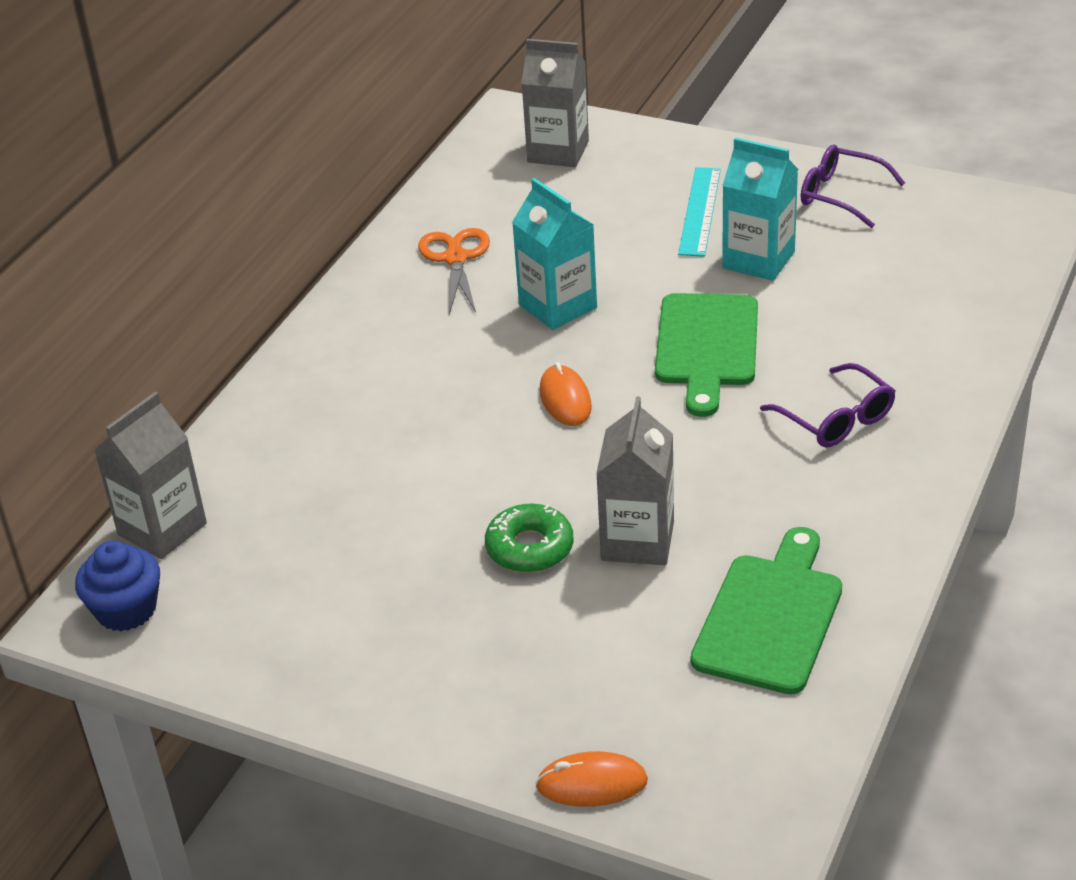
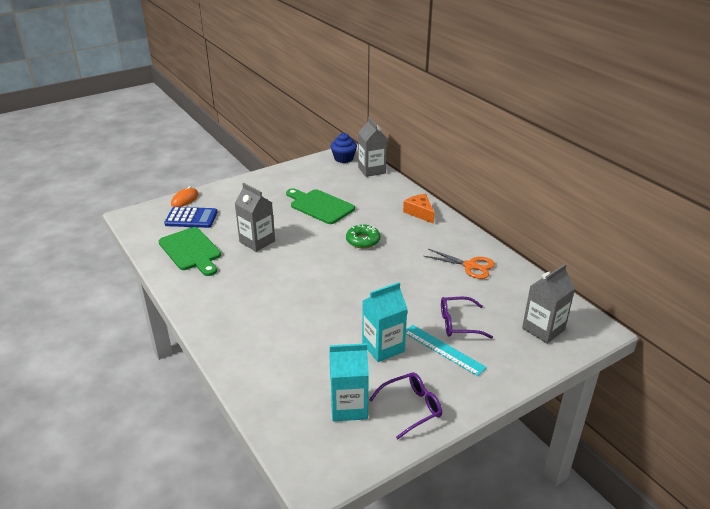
camera: 120 degrees right, 5 degrees down
green donut [485,503,574,573] -> green donut moved to [346,225,381,249]
turquoise carton [512,178,597,330] -> turquoise carton moved to [329,343,369,421]
orange mouse [540,362,592,426] -> none
green cutting board [655,293,758,417] -> green cutting board moved to [286,188,355,224]
purple glasses [760,363,895,447] -> purple glasses moved to [441,297,493,339]
none -> blue calculator [164,207,218,228]
none -> orange cheese [403,194,435,224]

